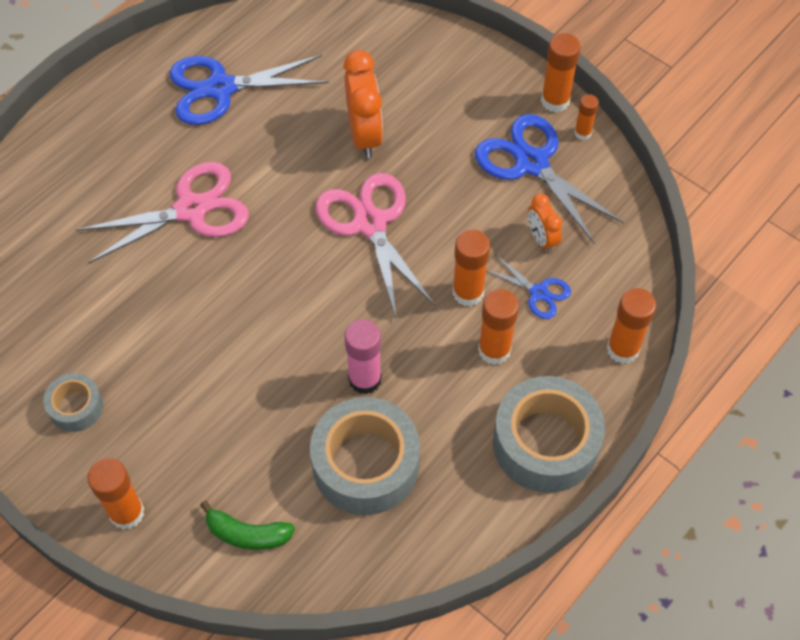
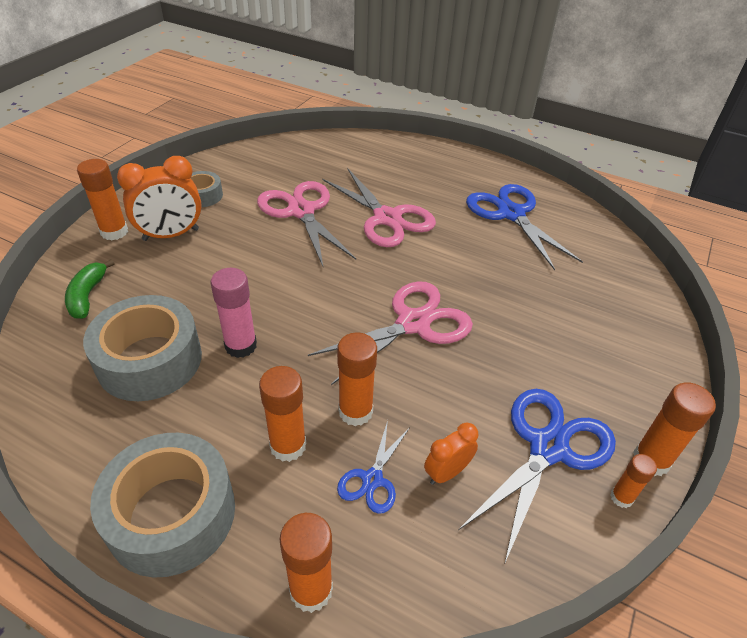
camera: 75 degrees right, 15 degrees down
orange clock [343,50,383,158] -> orange clock moved to [117,156,202,241]
none -> pink scissors [257,181,356,266]

